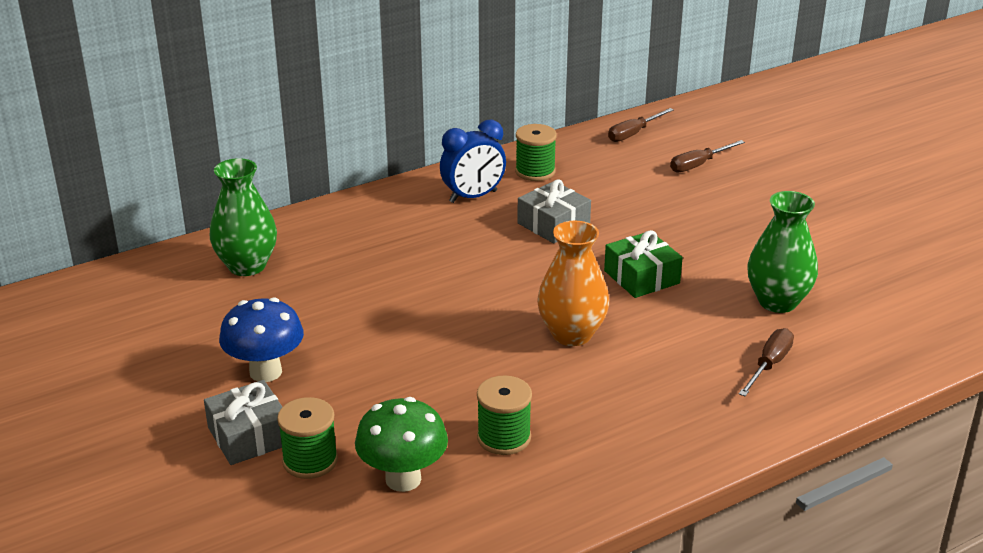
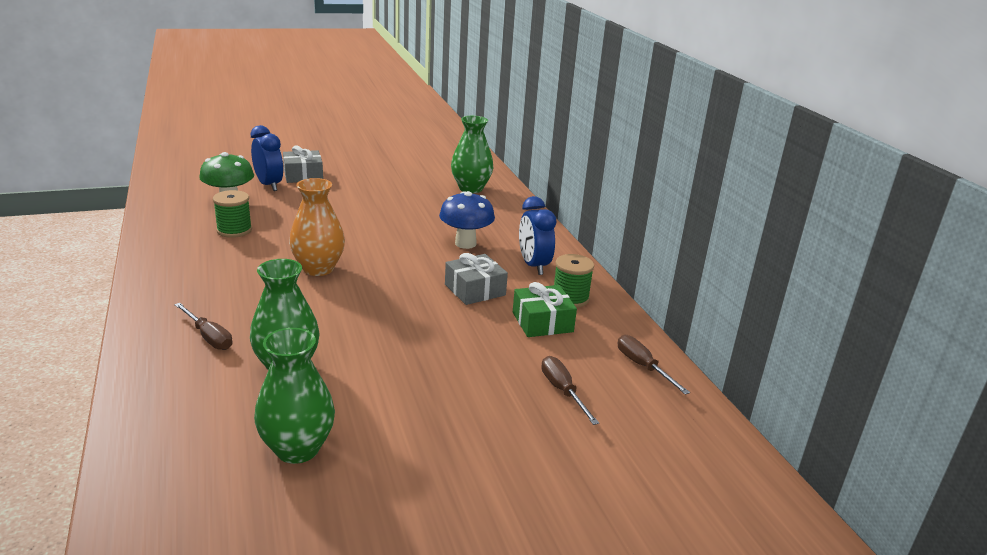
camera: 100 degrees right, 5 degrees down
blue mushroom [219,297,304,382] -> blue mushroom moved to [439,191,495,249]
green spool [277,397,338,479] -> blue clock [251,125,283,191]
green gift [604,230,683,298] -> green gift moved to [513,282,577,337]
none -> green vase [254,328,335,464]

